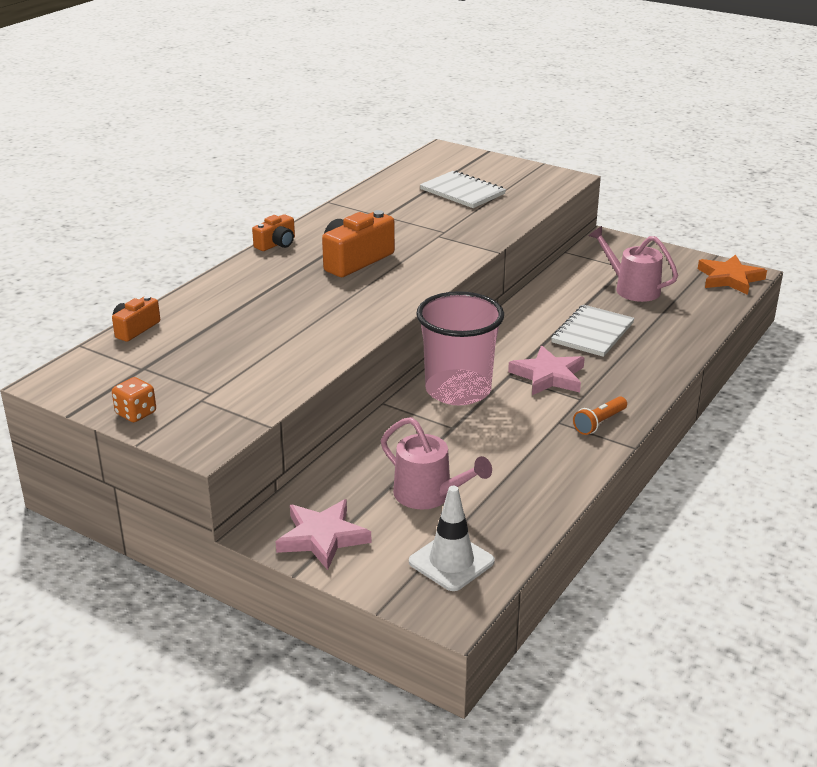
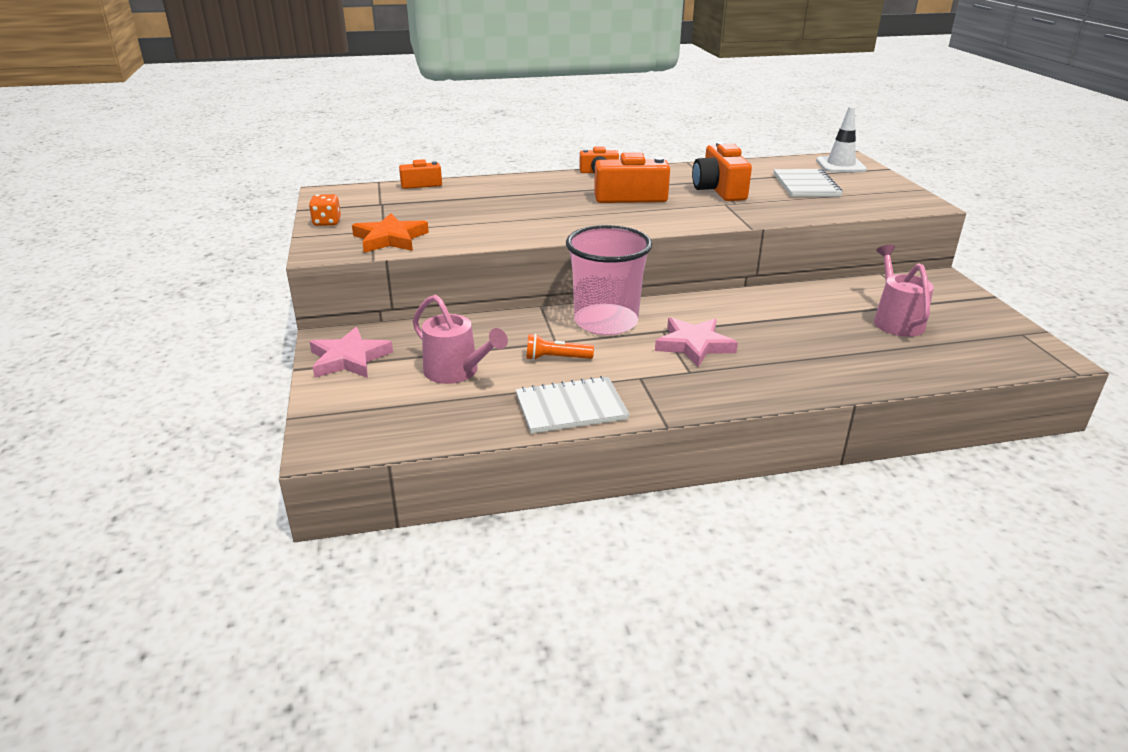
camera: 45 degrees right, 0 degrees up
pink watering can [381,417,492,510] -> pink watering can turned 45 degrees counterclockwise [413,295,508,384]
white traffic cone [409,486,495,591] -> white traffic cone moved to [816,106,867,172]
white notebook [551,305,635,357] -> white notebook moved to [516,376,629,434]
orange flashlight [573,397,627,435] -> orange flashlight moved to [526,334,594,360]
orange star [698,255,767,295] -> orange star moved to [352,213,429,253]
none -> orange camera [692,141,752,201]

